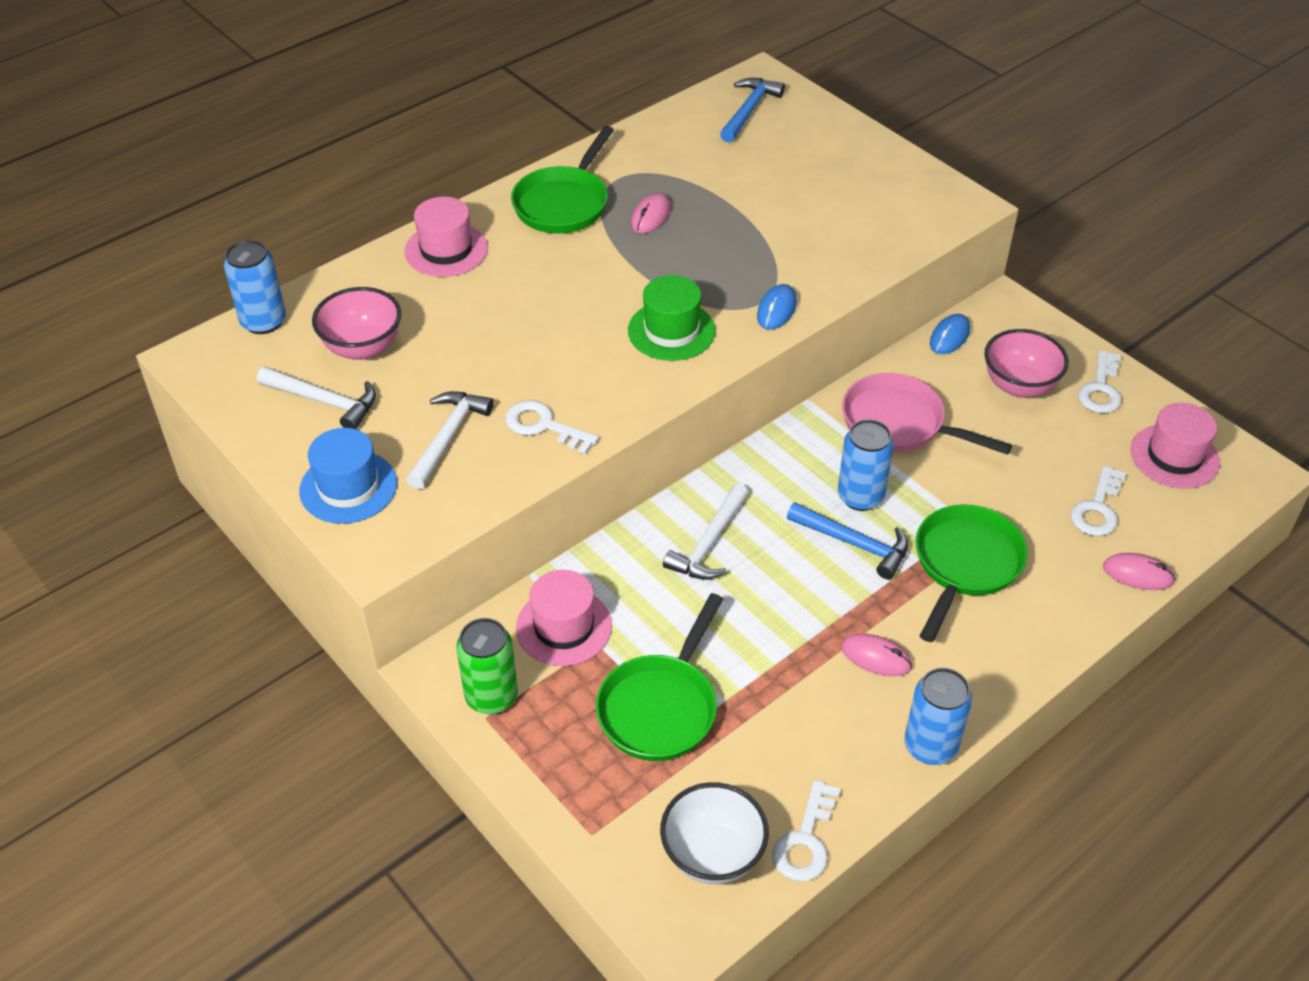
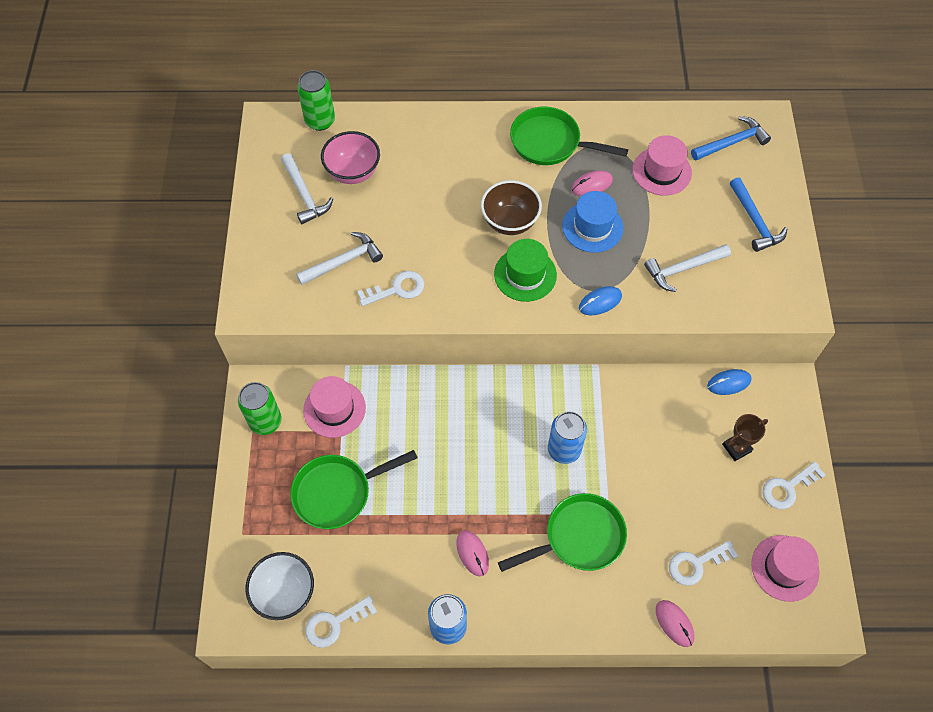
camera: 40 degrees right, 15 degrees up
blue can [224,240,286,334] -> green can [297,70,335,131]
blue hat [299,428,397,524] -> blue hat moved to [562,191,624,253]
pink hat [404,197,488,277] -> pink hat moved to [632,135,692,196]
white key [505,400,599,455] -> white key turned 90 degrees clockwise [357,271,425,306]
green pan [511,126,614,234] -> green pan turned 45 degrees clockwise [510,106,628,165]
white hammer [663,483,749,580] -> white hammer moved to [644,244,731,292]
blue hammer [787,502,908,579] -> blue hammer moved to [730,177,787,252]
pink pan [842,373,1012,455] -> none
pink bowl [985,329,1069,398] -> brown trophy [722,414,768,461]
none -> brown bowl [481,180,542,235]

